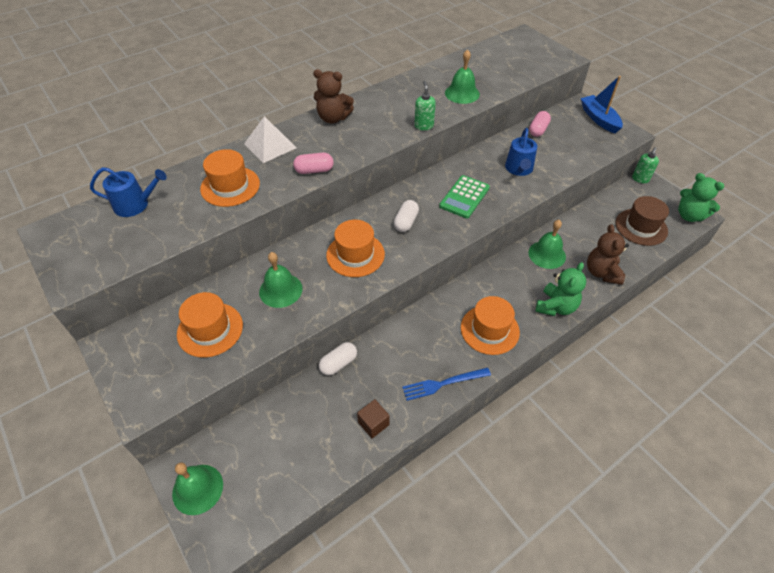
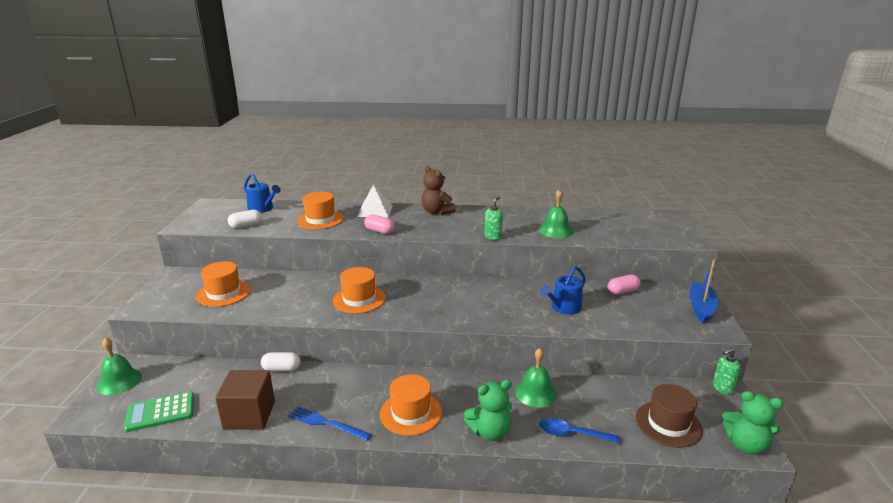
camera: 40 degrees right, 25 degrees down
green bell [259,252,303,308] -> none
brown cube [357,399,390,438] -> brown cube [215,370,275,430], size x1.89
white capsule [394,200,419,232] -> white capsule moved to [228,210,262,229]
green calculator [439,175,490,219] -> green calculator moved to [124,392,194,432]
brown teddy bear [587,224,629,285] -> blue spoon [539,418,620,444]
green teddy bear [678,173,724,222] -> green teddy bear turned 60 degrees counterclockwise [723,391,784,454]

